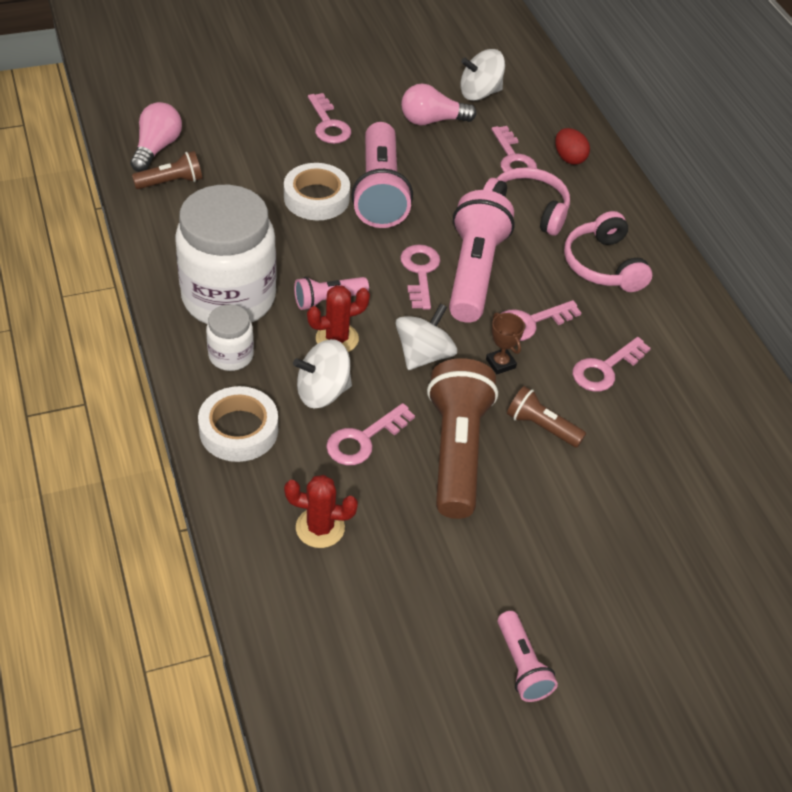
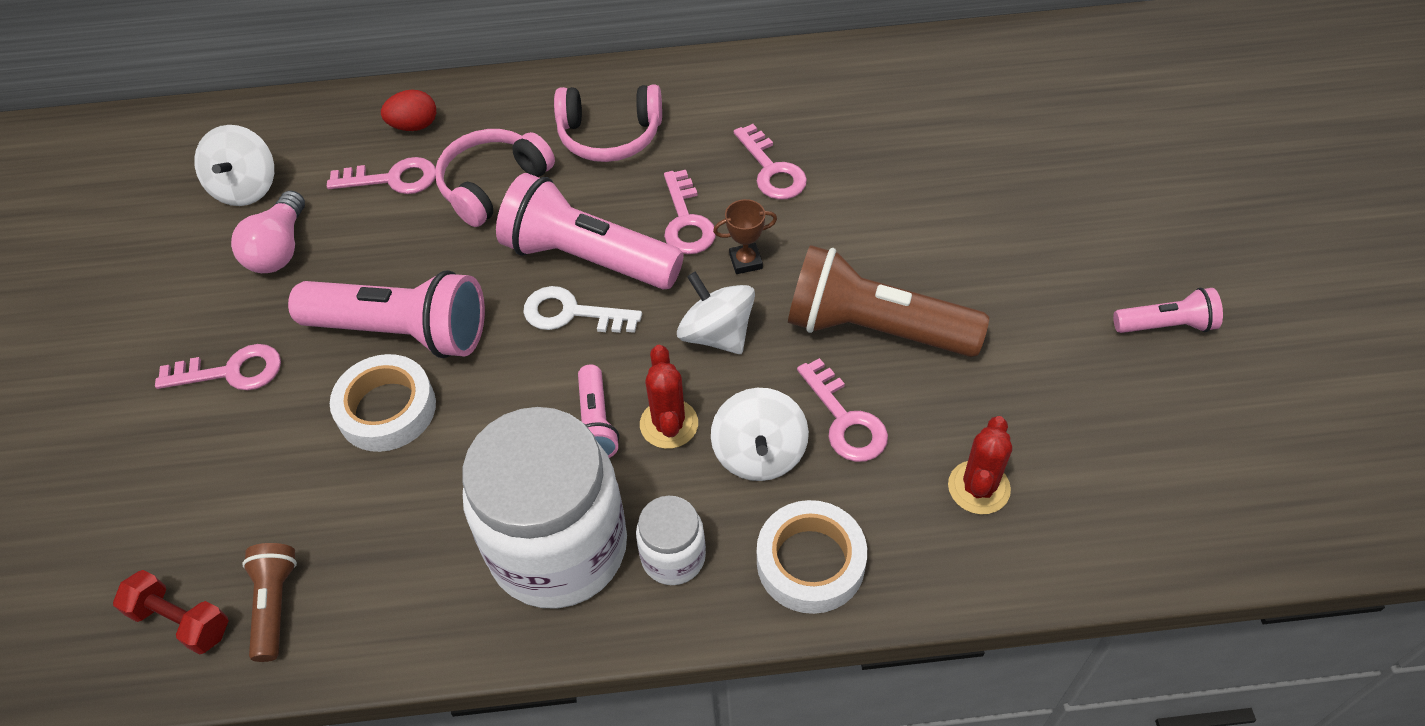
camera: 70 degrees left, 5 degrees up
pink light bulb [130,102,182,172] -> red dumbbell [113,570,229,654]
pink key [400,244,440,310] -> white key [523,286,642,333]
brown flashlight [507,386,586,447] -> none

